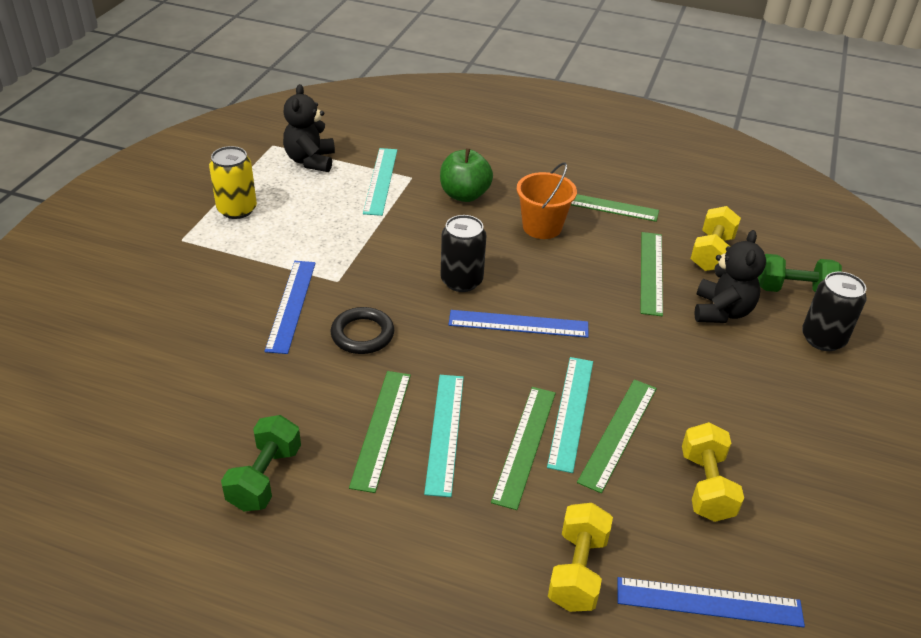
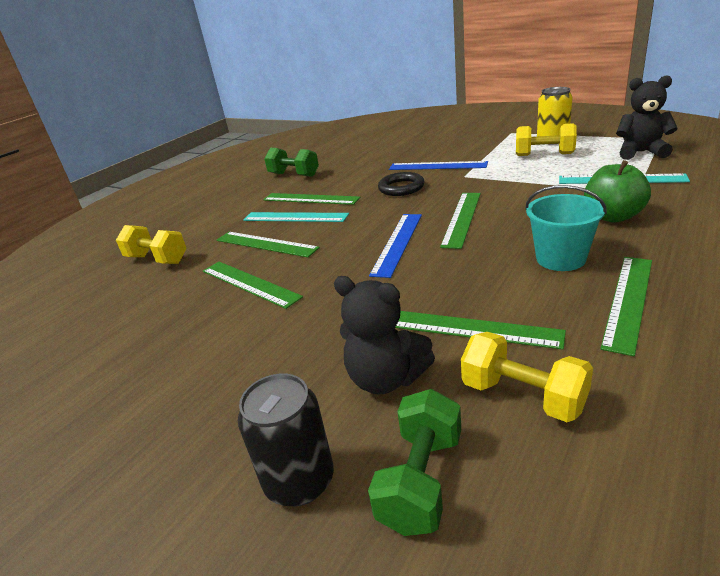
camera: 110 degrees right, 10 degrees down
black can [441,215,487,292] -> green ruler [440,193,481,249]
orange bucket [517,162,577,239] -> turquoise bucket [525,185,607,271]
turquoise ruler [547,357,593,473] -> none
blue ruler [618,577,805,627] -> none
yellow dumbbell [682,422,744,522] -> yellow dumbbell moved to [516,123,577,156]

